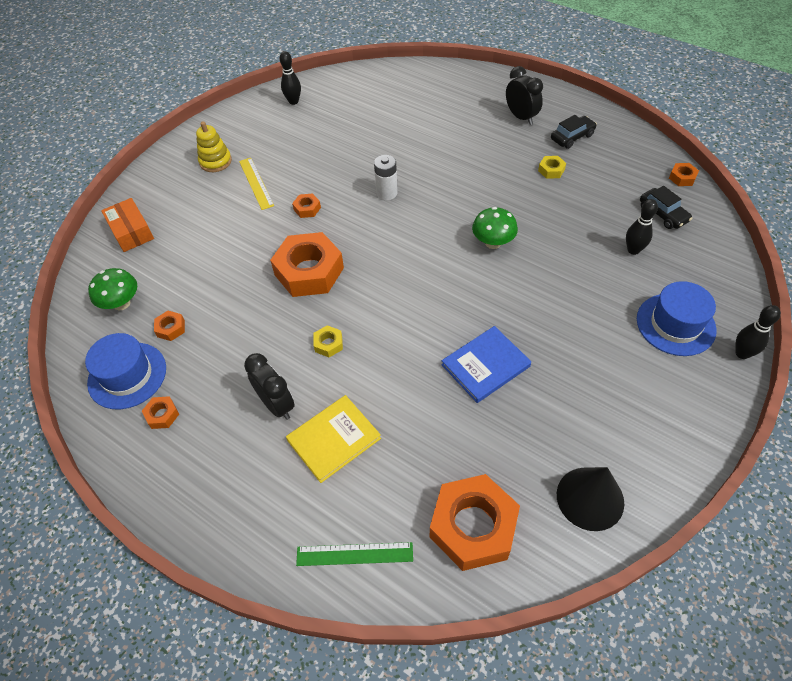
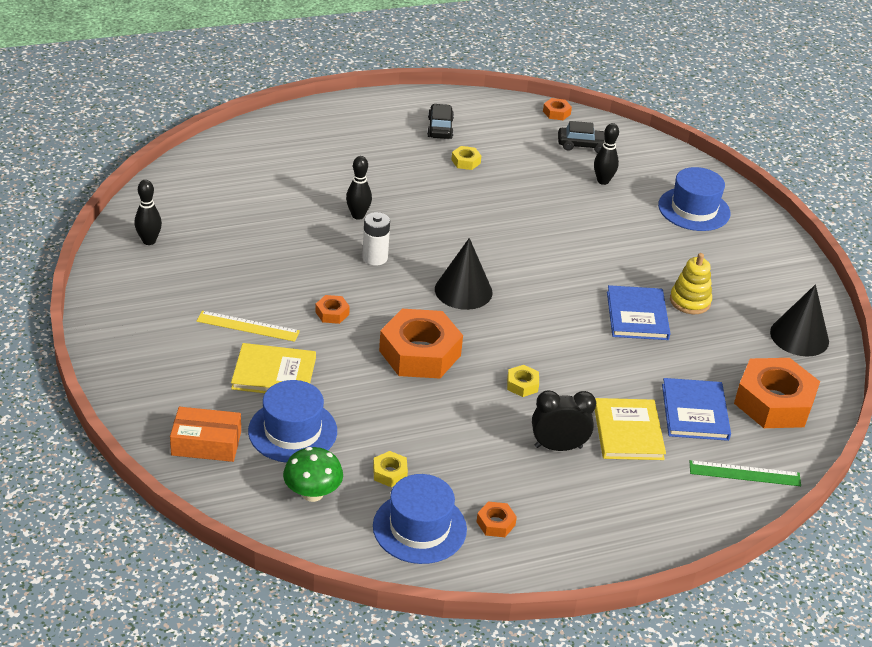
camera: 60 degrees left, 15 degrees down
orange nut [154,311,185,341] -> yellow nut [373,451,408,487]
yellow stacking toy [196,121,232,172] -> yellow stacking toy moved to [670,253,712,314]
green ruler [296,542,413,566] -> green ruler turned 60 degrees clockwise [689,460,801,486]
green mushroom [472,207,518,249] -> none
black clock [506,66,543,125] -> none
black bowling pin [735,305,781,359] -> black bowling pin moved to [346,156,372,220]
none -> yellow book [231,343,316,393]
none -> blue hat [248,380,337,463]
none -> black cone [435,238,493,310]
none -> blue book [662,378,731,441]

